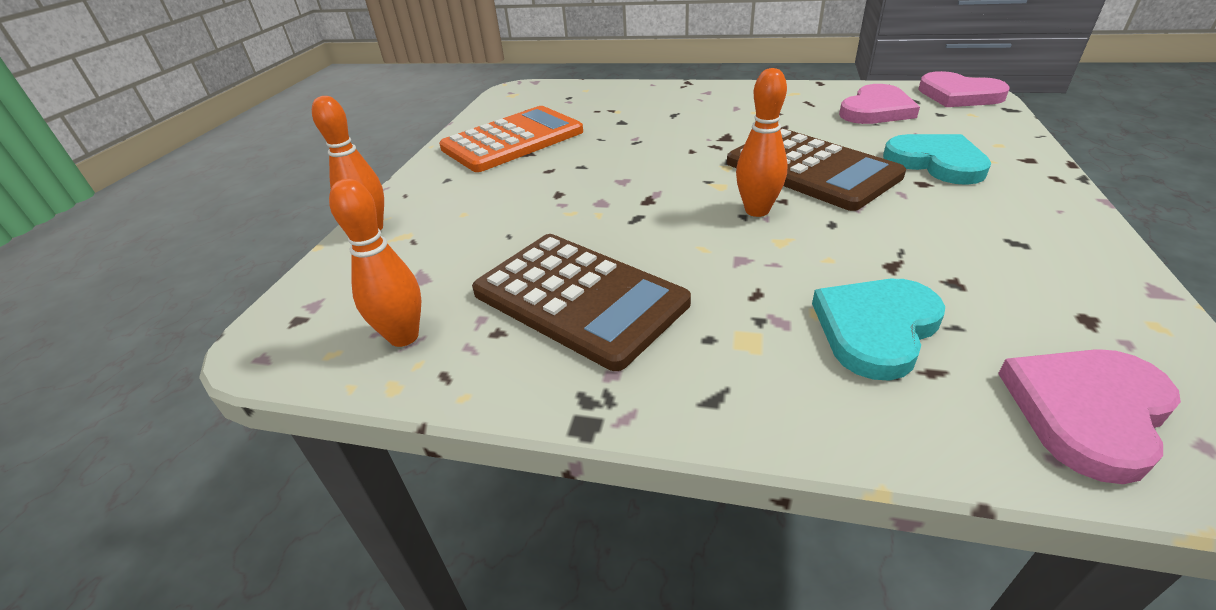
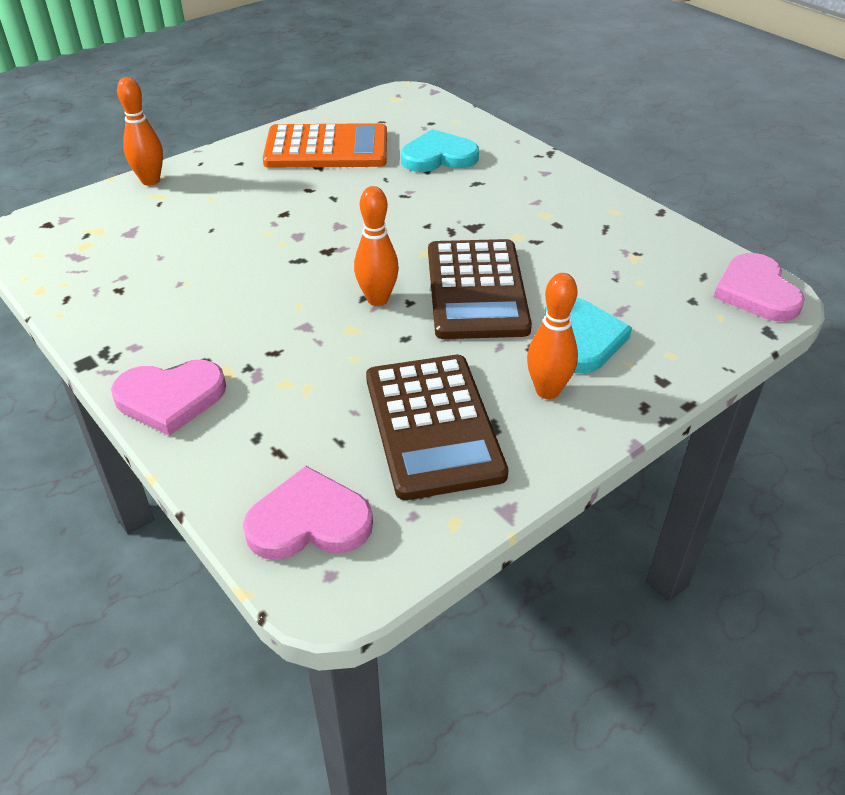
camera: 35 degrees right, 5 degrees up
orange bowling pin [329,179,421,347] -> orange bowling pin moved to [527,273,578,399]
brown calculator [472,234,691,371] -> brown calculator moved to [366,355,508,500]
turquoise heart [812,279,945,381] -> turquoise heart moved to [401,129,479,172]
pink heart [839,84,920,124] -> pink heart moved to [111,360,226,436]

